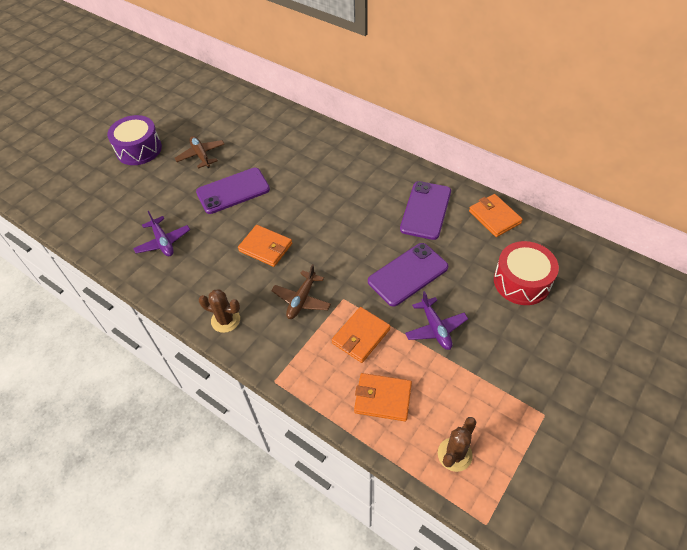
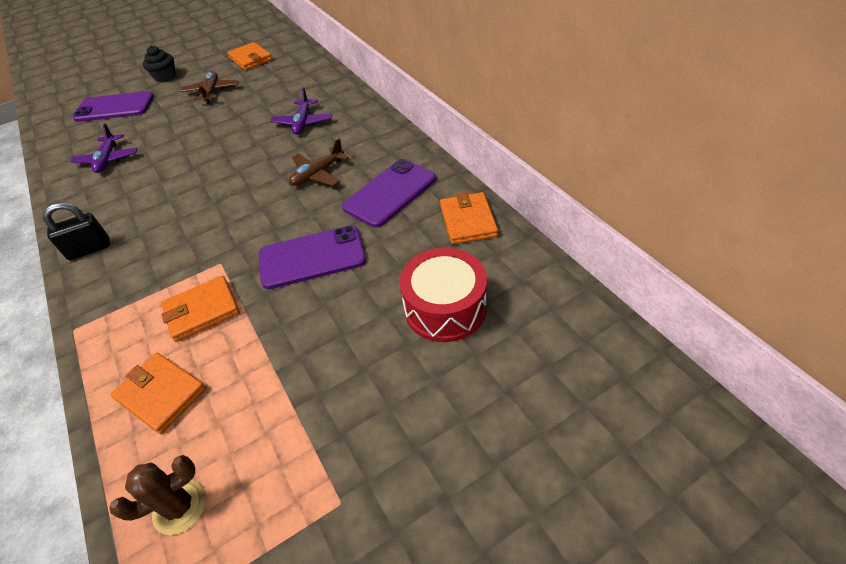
camera: 25 degrees right, 5 degrees down
purple drum [107,115,162,165] -> black cupcake [143,46,176,82]
purple phone [196,168,270,214] -> purple phone moved to [72,91,154,122]
brown cactus [198,289,240,333] -> black padlock [43,202,110,260]
orange wallet [238,225,292,267] -> orange wallet moved to [227,42,272,70]
brown plane [271,264,331,319] -> brown plane moved to [289,138,349,186]
purple plane [405,291,468,350] -> purple plane moved to [270,87,332,135]

